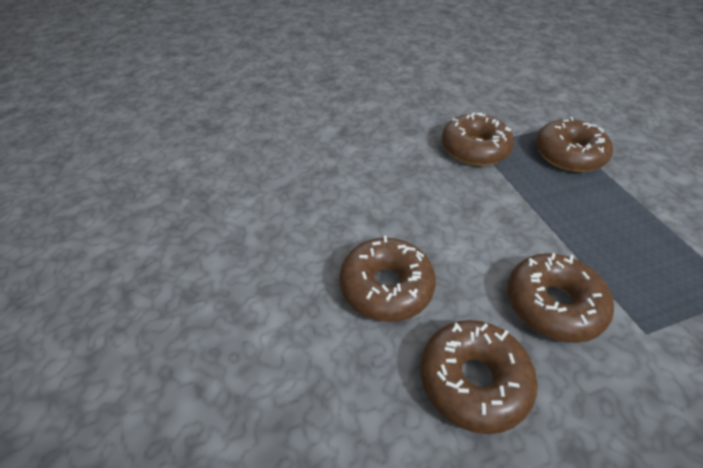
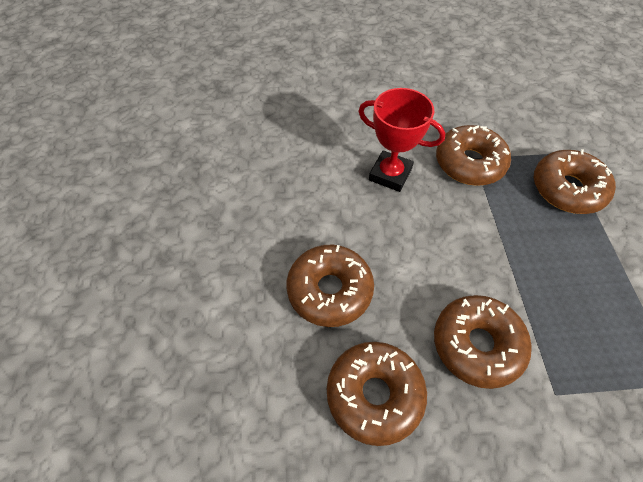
camera: 15 degrees right, 10 degrees up
none -> red trophy [358,88,445,192]

